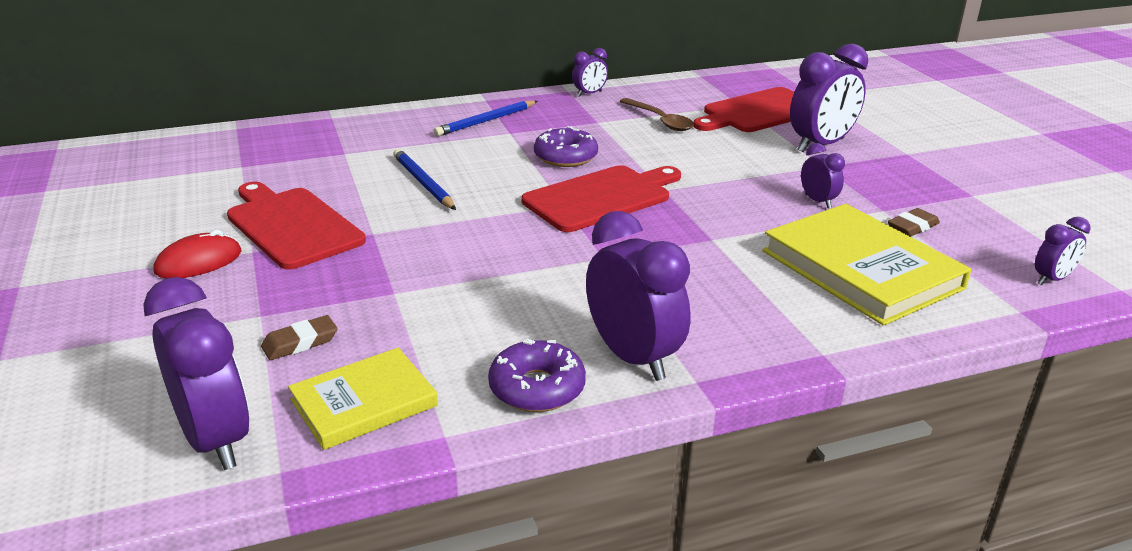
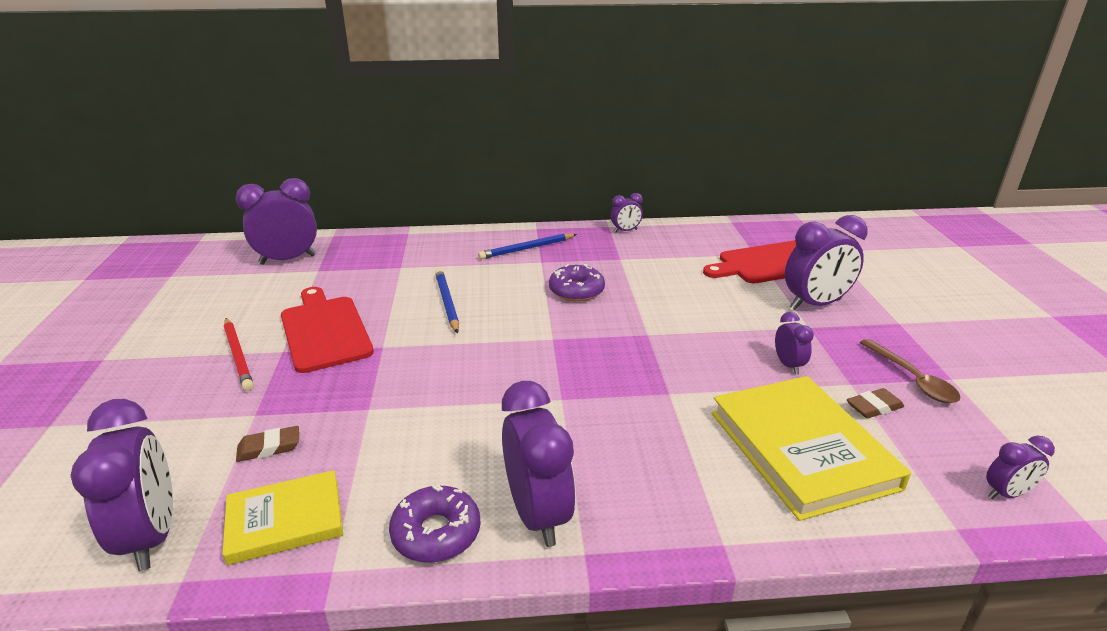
camera: 15 degrees right, 0 degrees up
red mouse [153,230,242,278] -> red pencil [224,318,254,391]
red cutting board [522,165,681,232] -> none
brown spoon [619,98,694,131] -> brown spoon moved to [860,339,961,403]
none -> purple clock [236,178,317,265]

